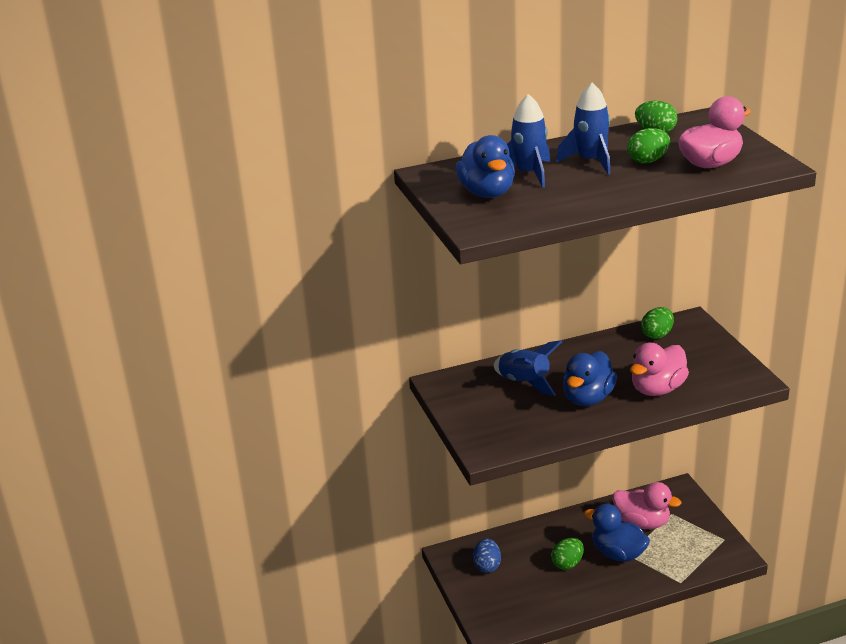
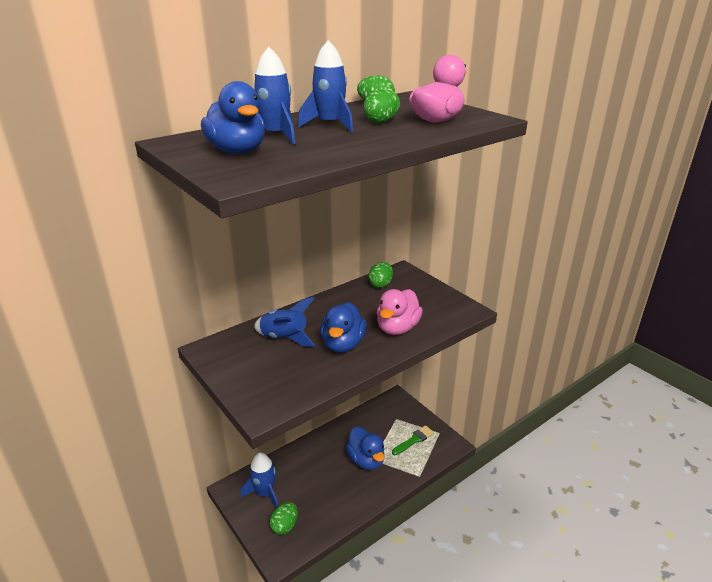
camera: 20 degrees left, 0 degrees up
blue egg [473,538,501,573] -> blue rocket [241,453,278,508]
green egg [551,538,584,570] -> green egg moved to [270,502,298,535]
blue duck [584,504,650,562] -> blue duck turned 135 degrees counterclockwise [346,426,385,470]
pink duck [613,482,682,529] -> none
none -> green brush [392,425,434,455]

